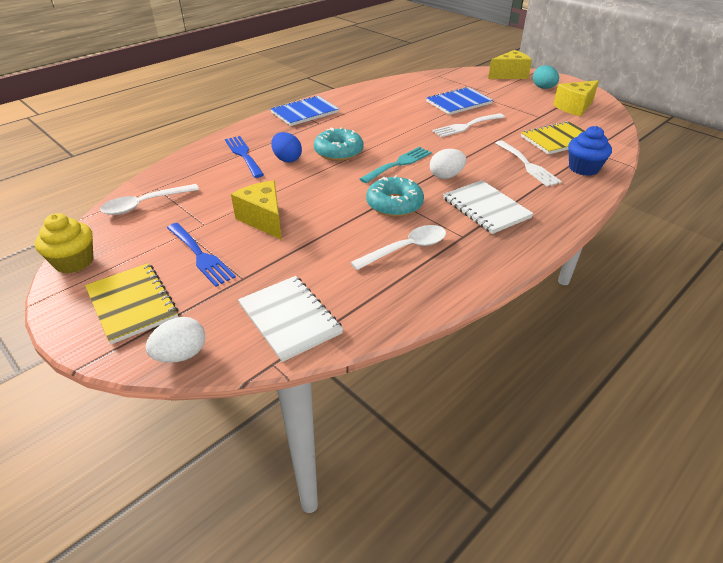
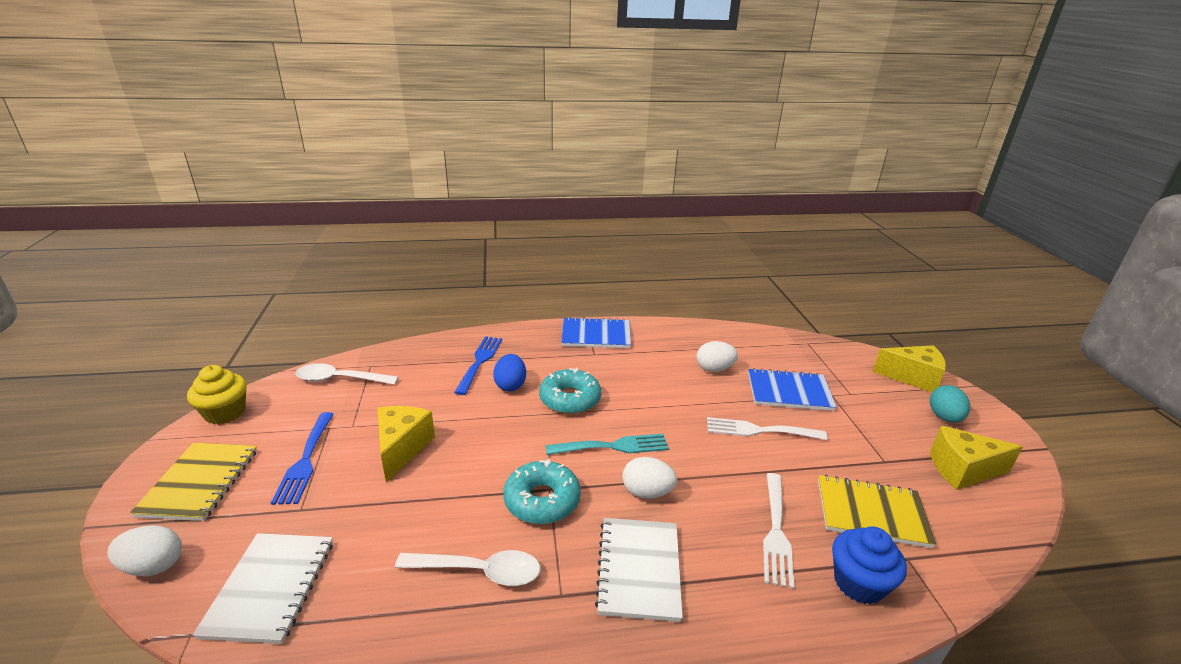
camera: 35 degrees right, 10 degrees down
none -> white egg [697,341,738,372]

